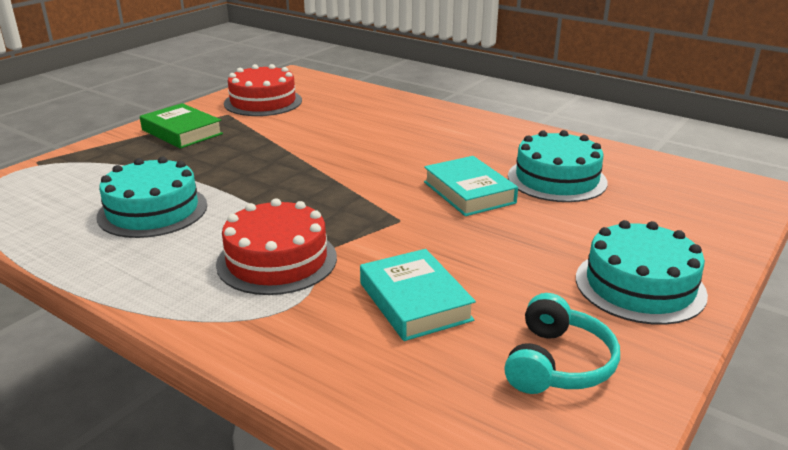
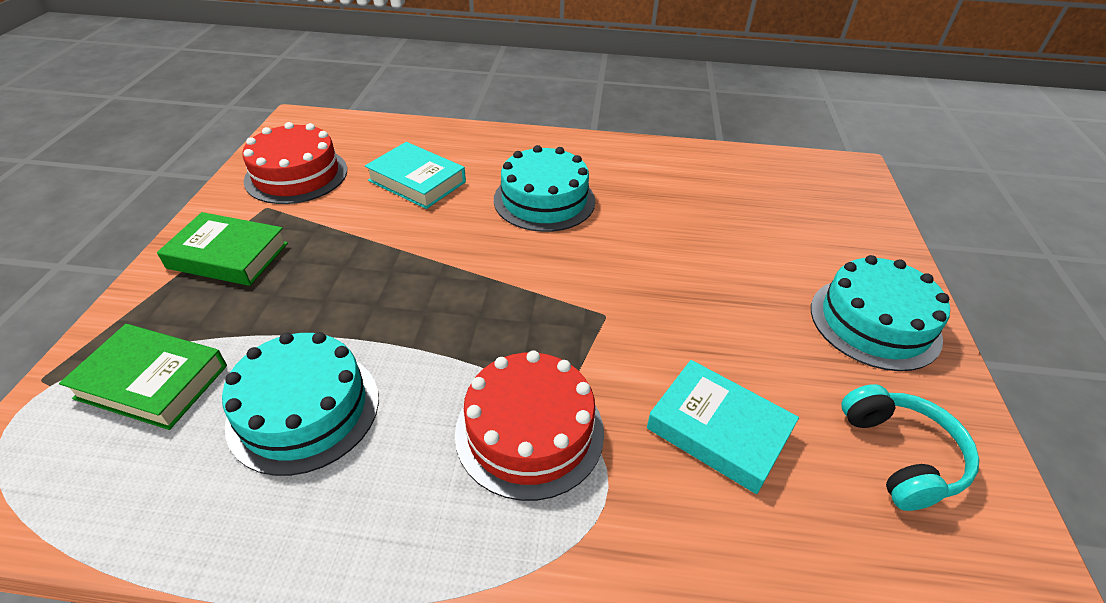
camera: 30 degrees left, 15 degrees up
turquoise book [424,156,518,216] -> turquoise book moved to [365,142,466,209]
turquoise cake [508,130,608,202] -> turquoise cake moved to [494,145,595,232]
none -> green book [59,324,227,430]

